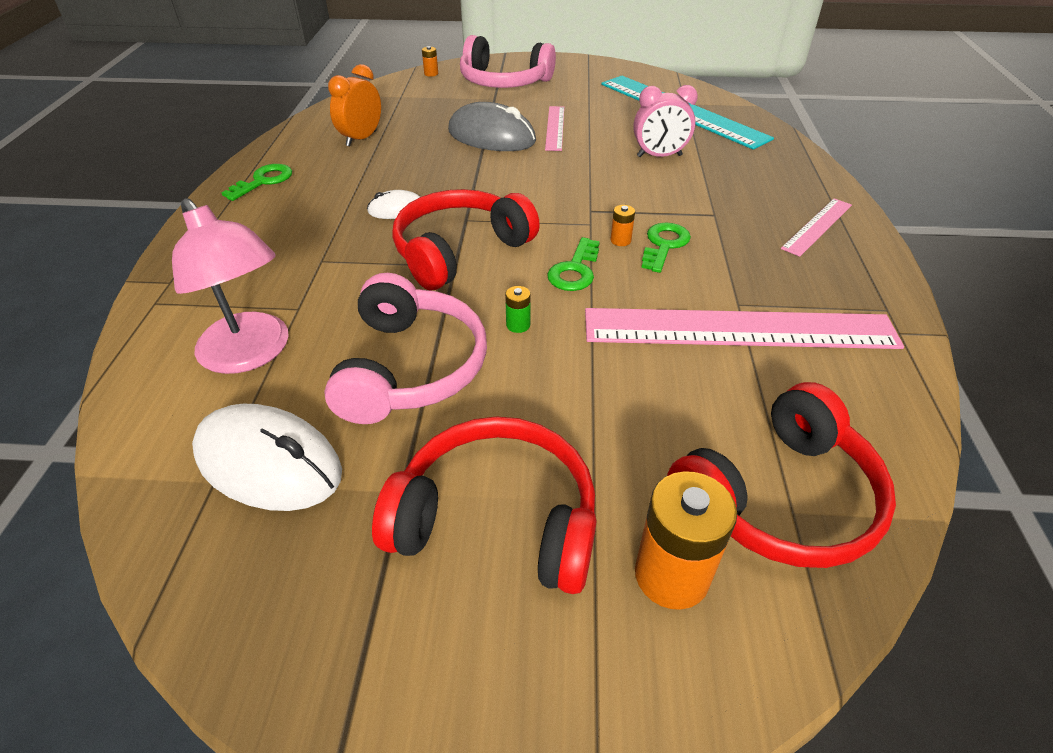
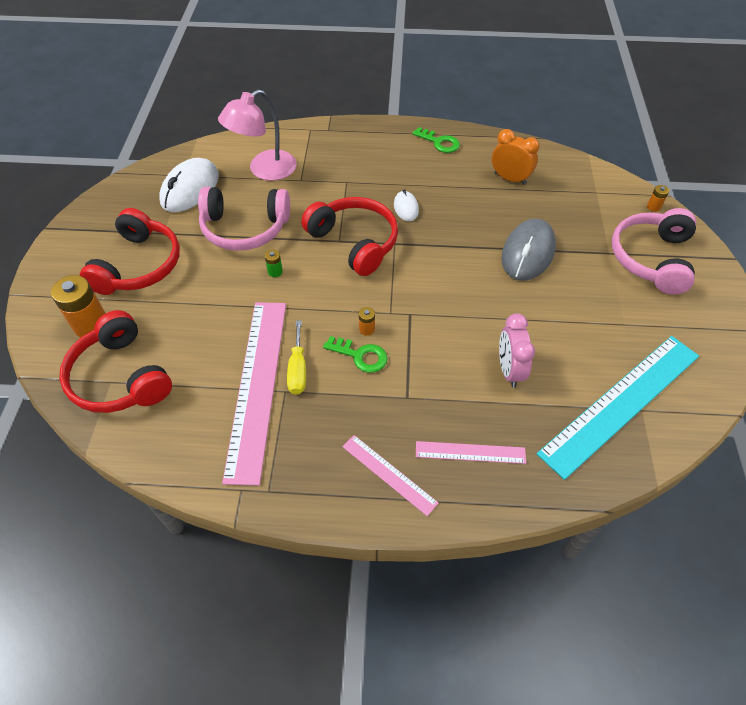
camera: 90 degrees right, 10 degrees up
pink ruler [545,106,564,151] -> pink ruler moved to [416,441,526,464]
green key [547,237,600,291] -> none
none -> yellow screwdriver [287,321,306,395]

